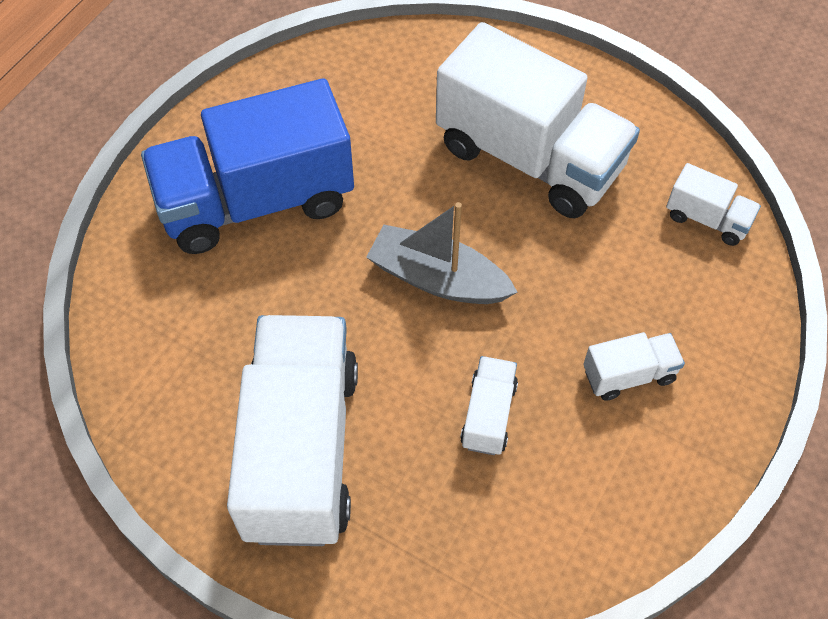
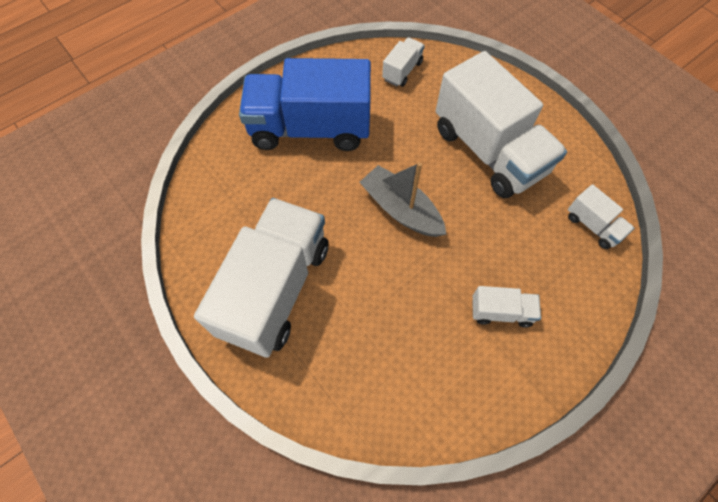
camera: 20 degrees right, 5 degrees up
white truck [460,356,518,455] -> white truck moved to [382,37,425,87]

